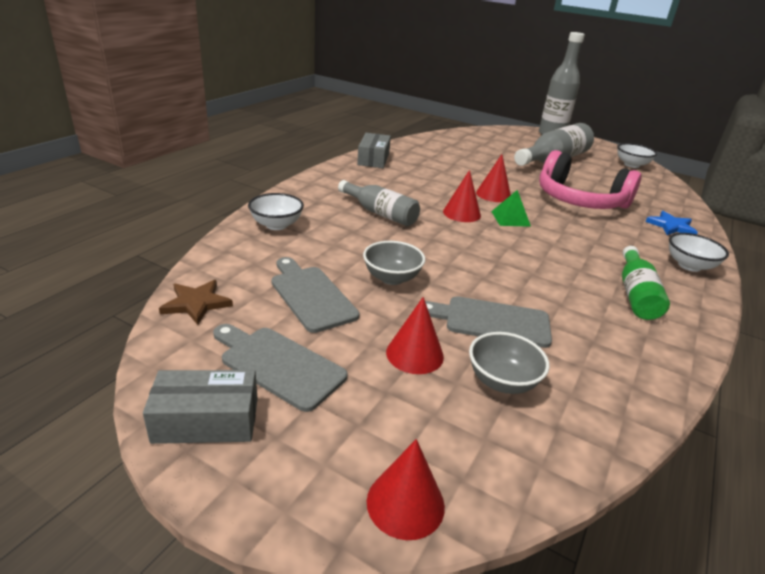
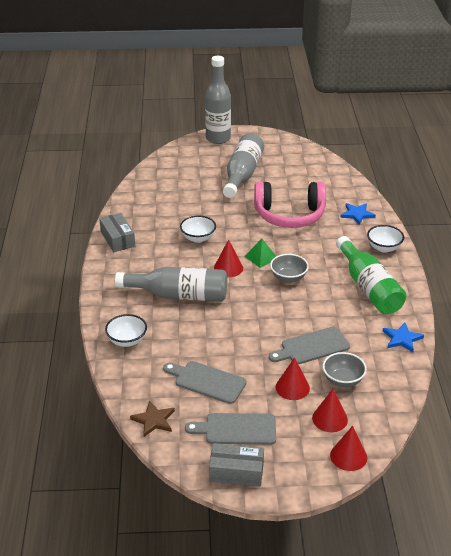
camera: 30 degrees left, 5 degrees up
grey box [143,370,258,444] -> grey box turned 45 degrees clockwise [209,443,264,486]
grey bottle [338,180,420,226] -> grey bottle [115,267,227,301], size x1.52
grey bowl [363,241,425,285] -> grey bowl moved to [270,254,309,283]
red cone [476,154,511,202] -> red cone moved to [312,389,348,432]
white bowl [617,143,657,168] -> white bowl moved to [180,215,216,243]
green bottle [622,246,670,320] -> green bottle [336,236,406,314], size x1.52
none -> blue star [383,323,424,352]

